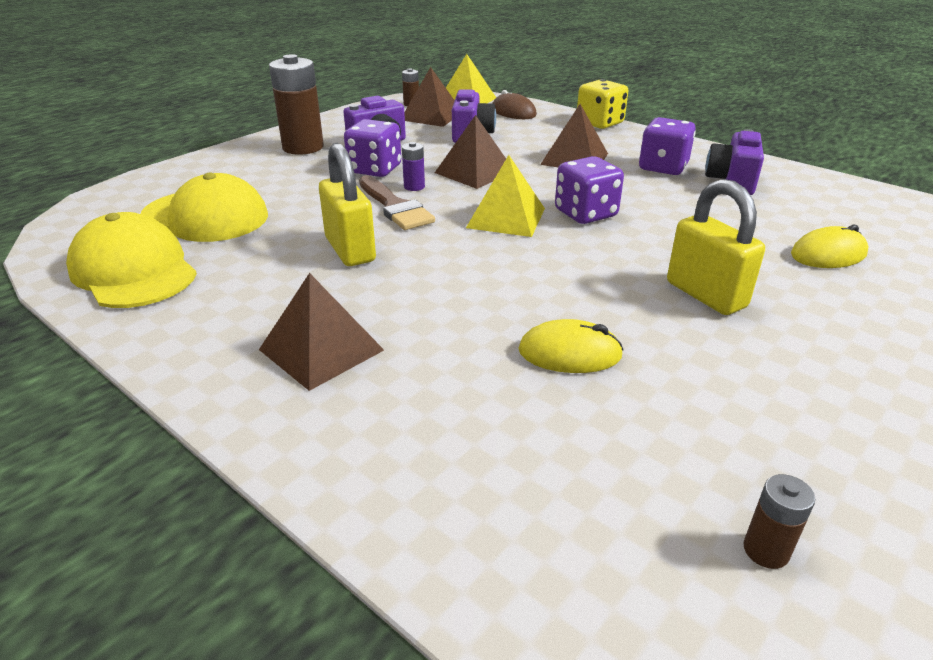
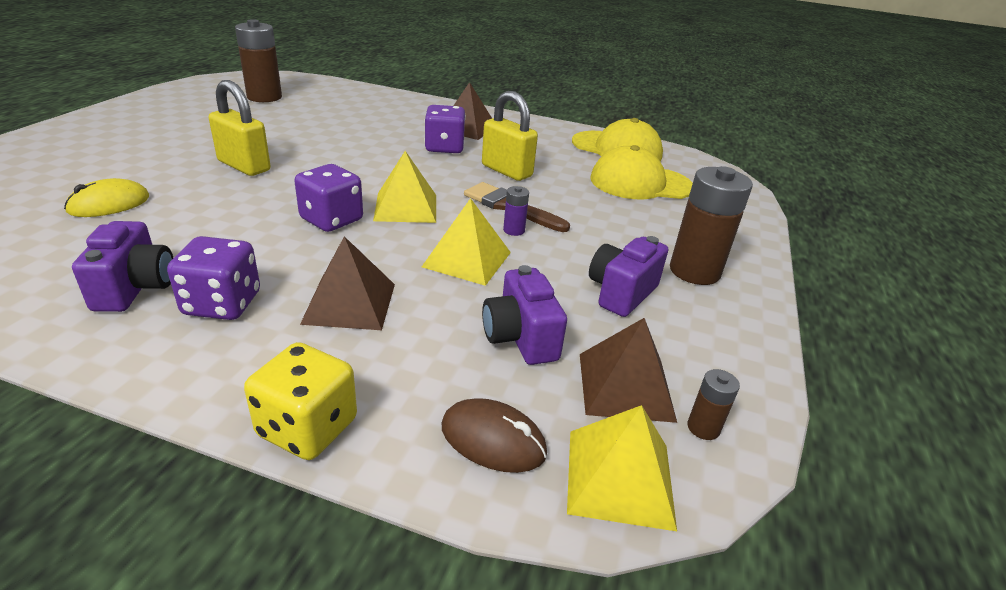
camera: 155 degrees right, 0 degrees up
purple dice [344,119,401,177] -> purple dice moved to [424,105,466,153]
brown pyramid [435,115,506,189] -> yellow pyramid [422,198,511,286]
yellow mouse [518,319,624,373] -> none
brown battery [743,474,815,569] -> brown battery [235,19,282,102], size x2.19

